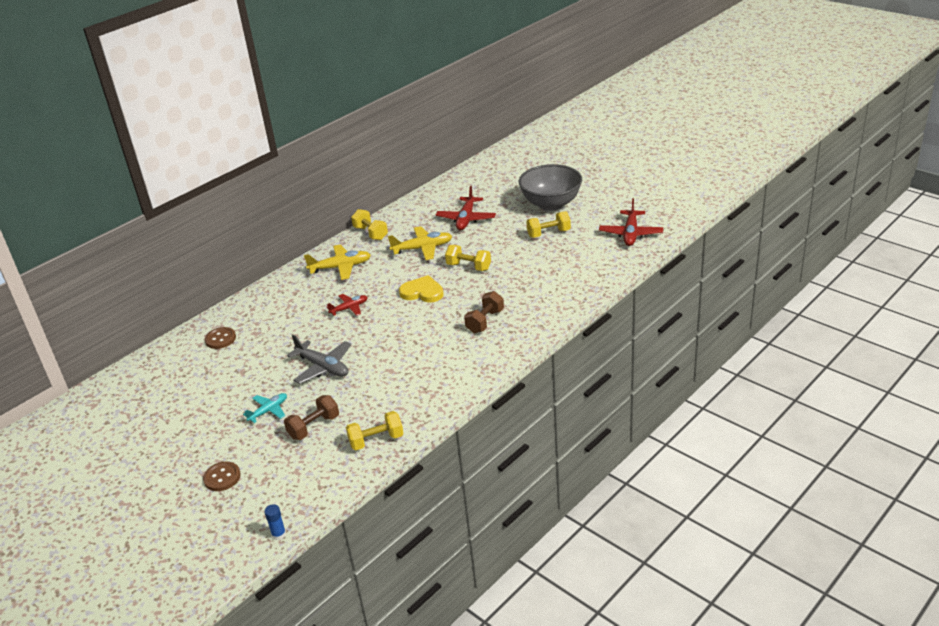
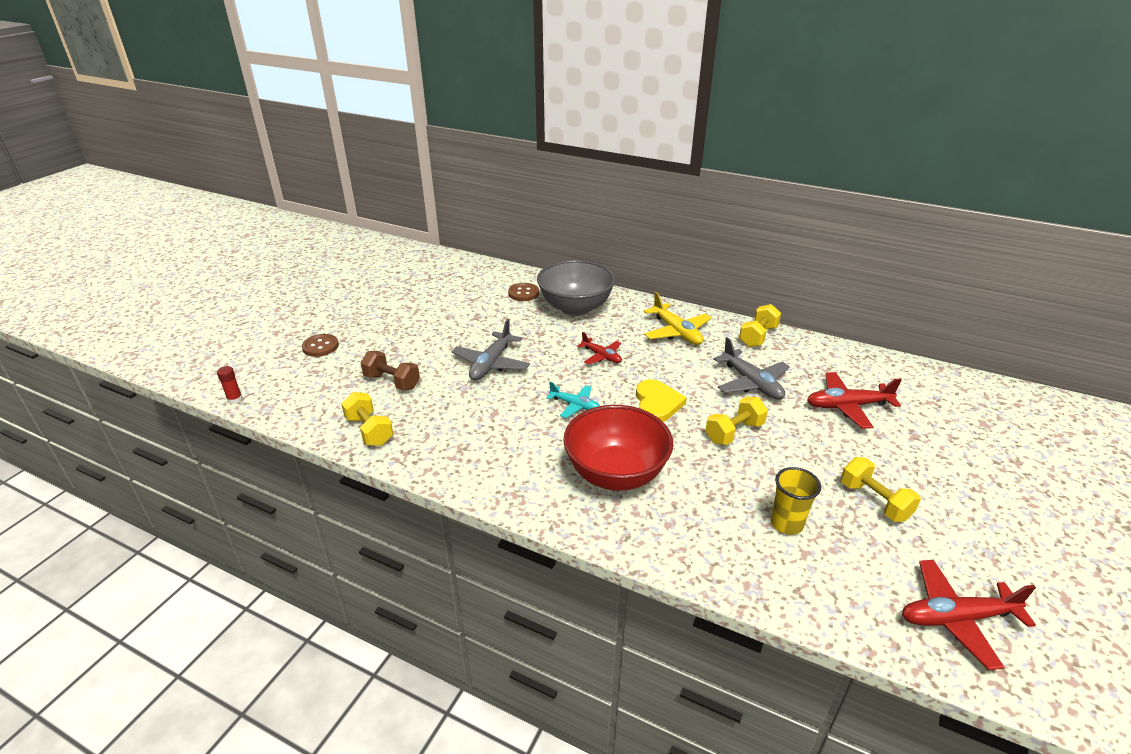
camera: 70 degrees right, 0 degrees up
turquoise plane [243,393,287,423] -> turquoise plane moved to [546,382,600,418]
blue glue stick [264,504,286,540] -> red glue stick [217,366,243,404]
yellow plane [388,226,452,260] -> grey plane [713,337,790,400]
yellow dumbbell [445,245,491,271] -> yellow dumbbell turned 45 degrees clockwise [705,397,768,445]
brown dumbbell [464,291,504,333] -> red bowl [563,405,674,491]
grey bowl [519,164,582,211] -> grey bowl moved to [537,260,615,316]
none -> yellow cup [771,467,821,535]

